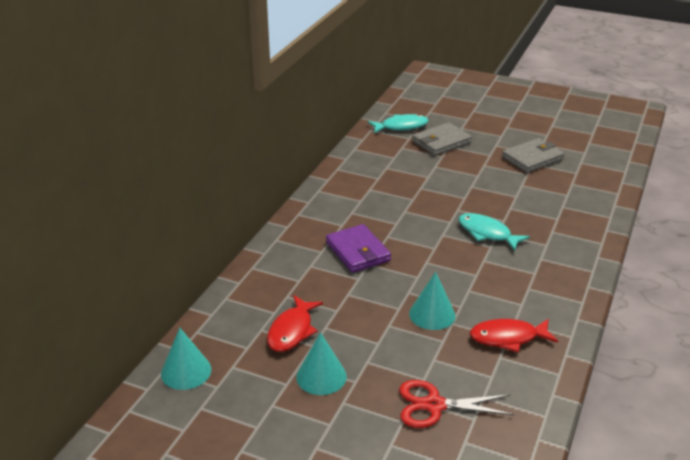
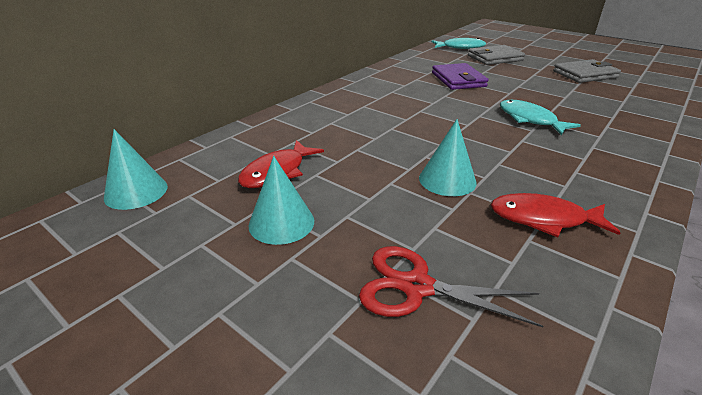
camera: 15 degrees right, 0 degrees up
purple wallet [326,224,391,273] -> purple wallet moved to [432,63,489,90]

